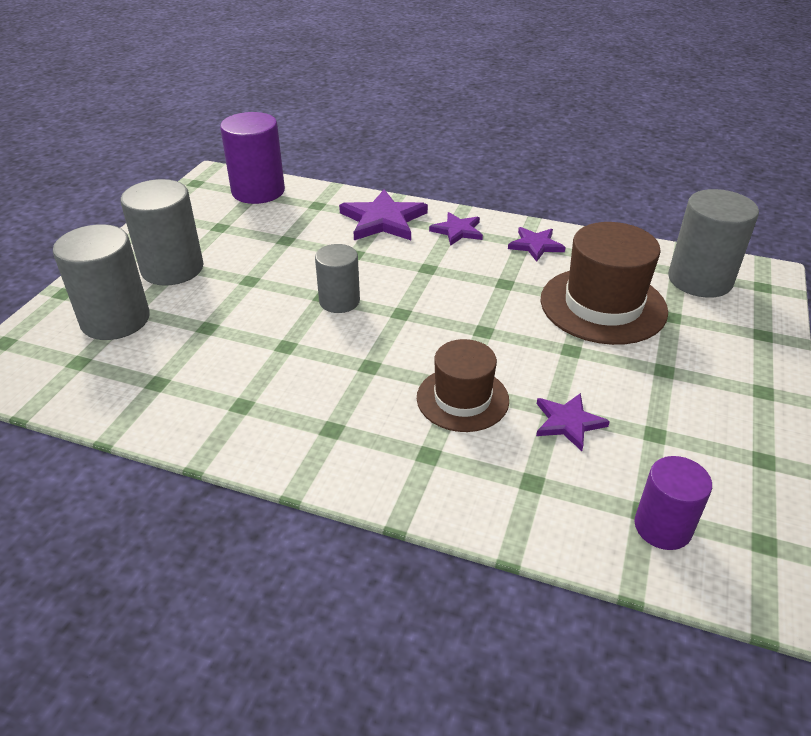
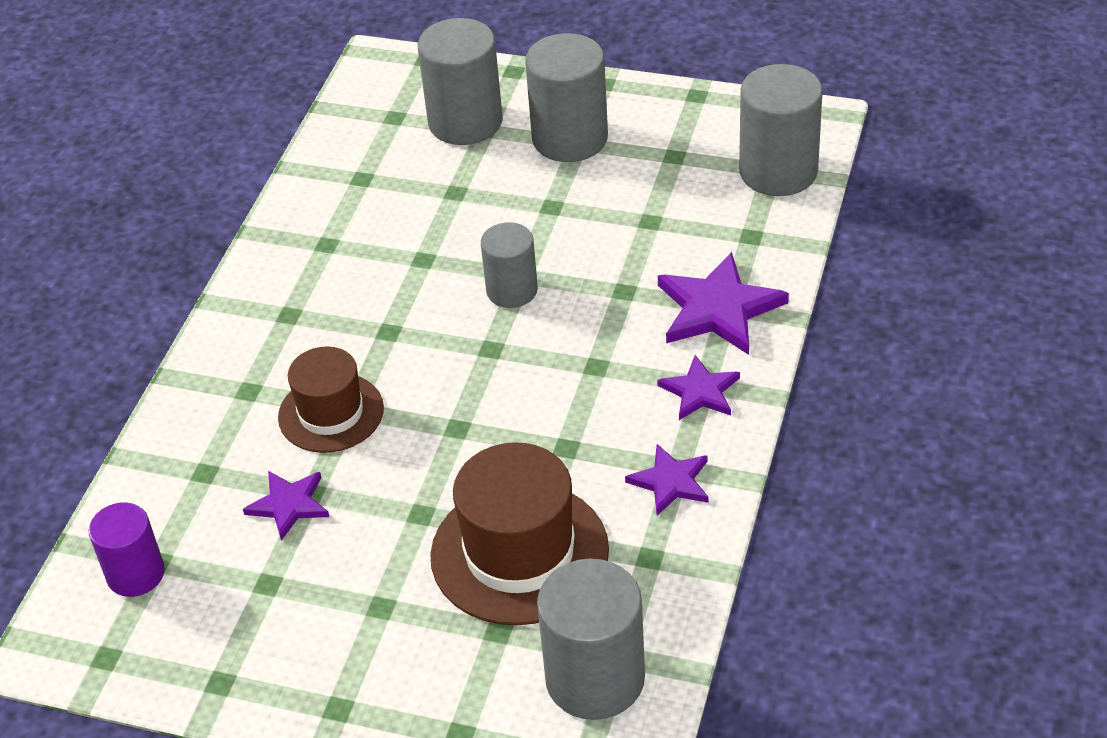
camera: 90 degrees right, 5 degrees up
purple cylinder [220,112,285,204] -> grey cylinder [739,64,823,196]

